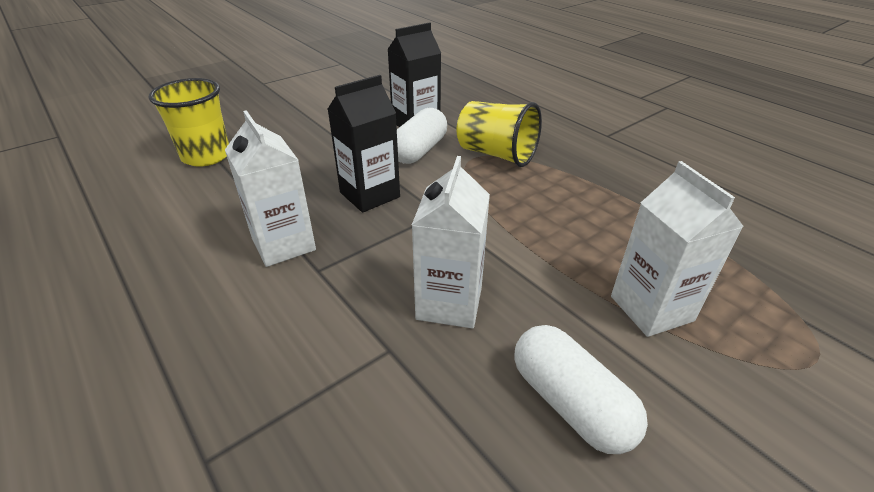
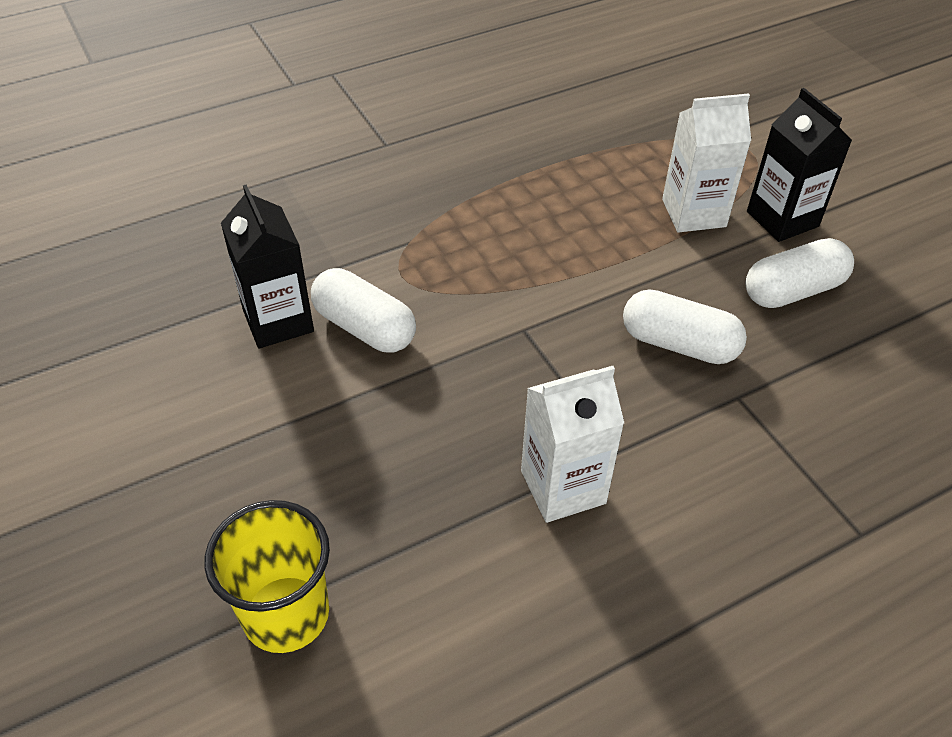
camera: 80 degrees left, 10 degrees up
black carton [328,75,400,213] -> black carton moved to [747,88,852,242]
white carton [412,156,490,329] -> white capsule [623,289,747,364]
yellow cup [456,101,542,167] -> none

